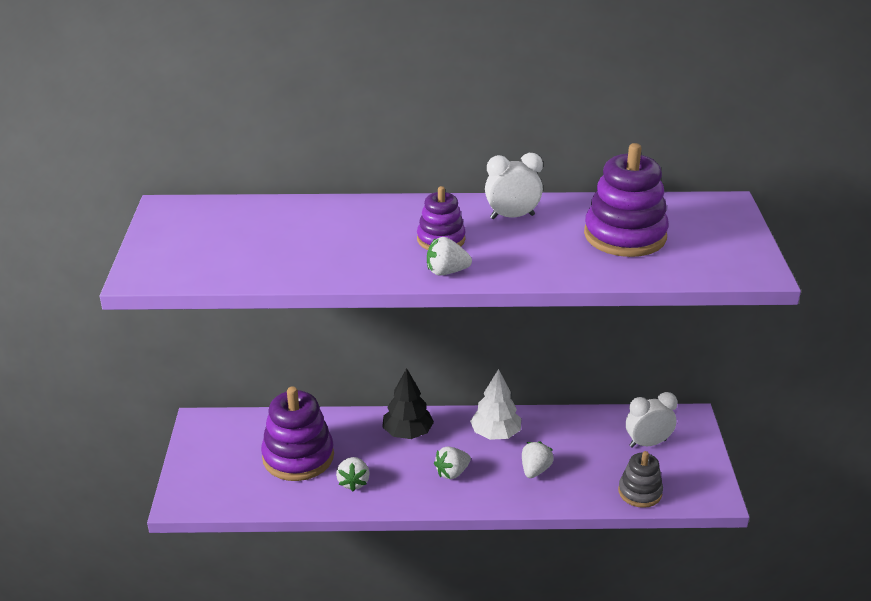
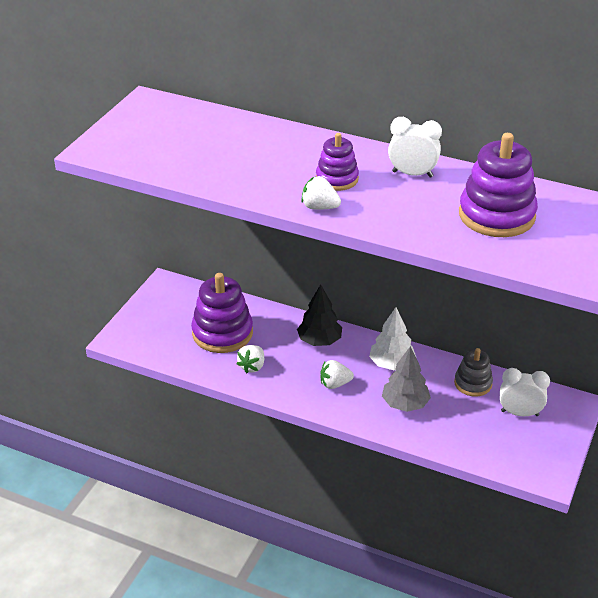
camera: 25 degrees right, 5 degrees up
white strawberry [522,441,554,478] -> grey tree [382,347,431,412]
grey stacking toy [618,451,663,508] -> grey stacking toy moved to [454,348,493,397]

